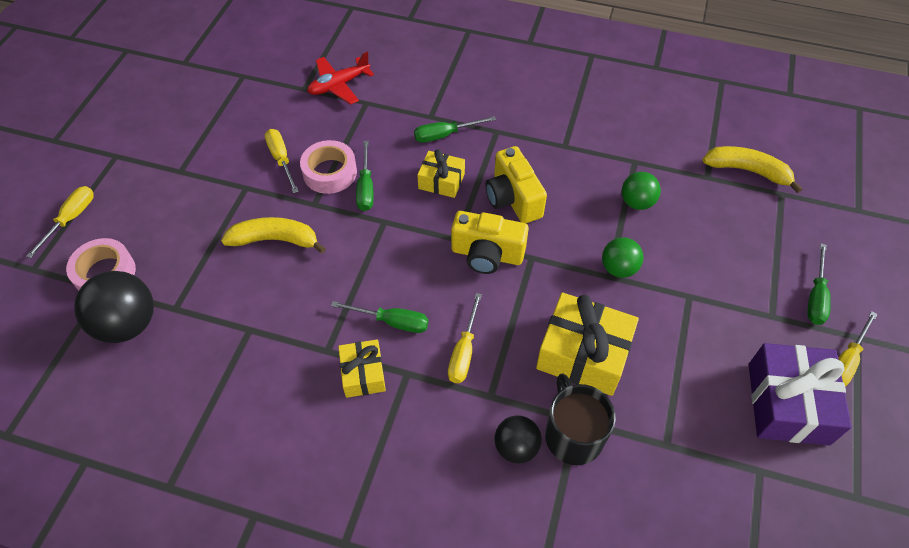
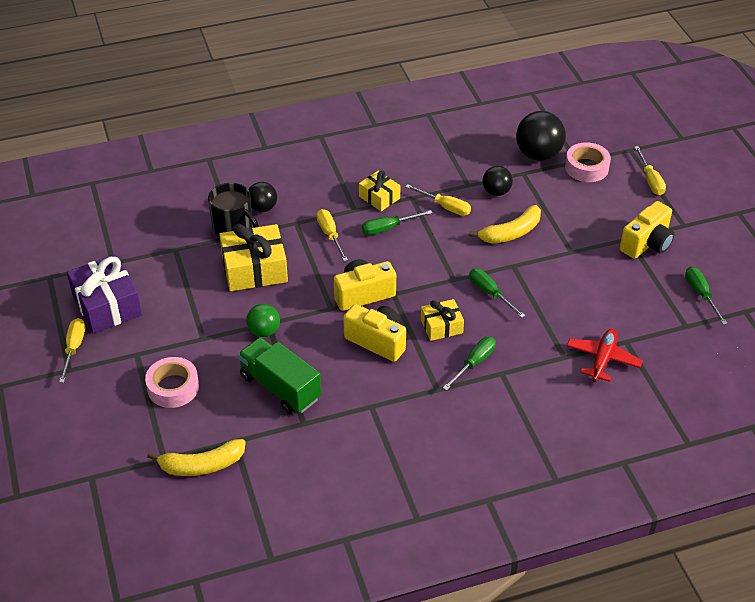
camera: 145 degrees right, 10 degrees down
yellow screwdriver [265,129,299,193] -> yellow screwdriver moved to [405,184,471,216]
pink tape [300,140,357,194] -> pink tape moved to [145,357,199,408]
green ball [622,172,661,210] -> green truck [238,337,321,414]
green screwdriver [807,243,831,325] -> green screwdriver moved to [685,267,728,325]
none -> black ball [482,166,513,196]
none -> yellow camera [620,201,674,259]

